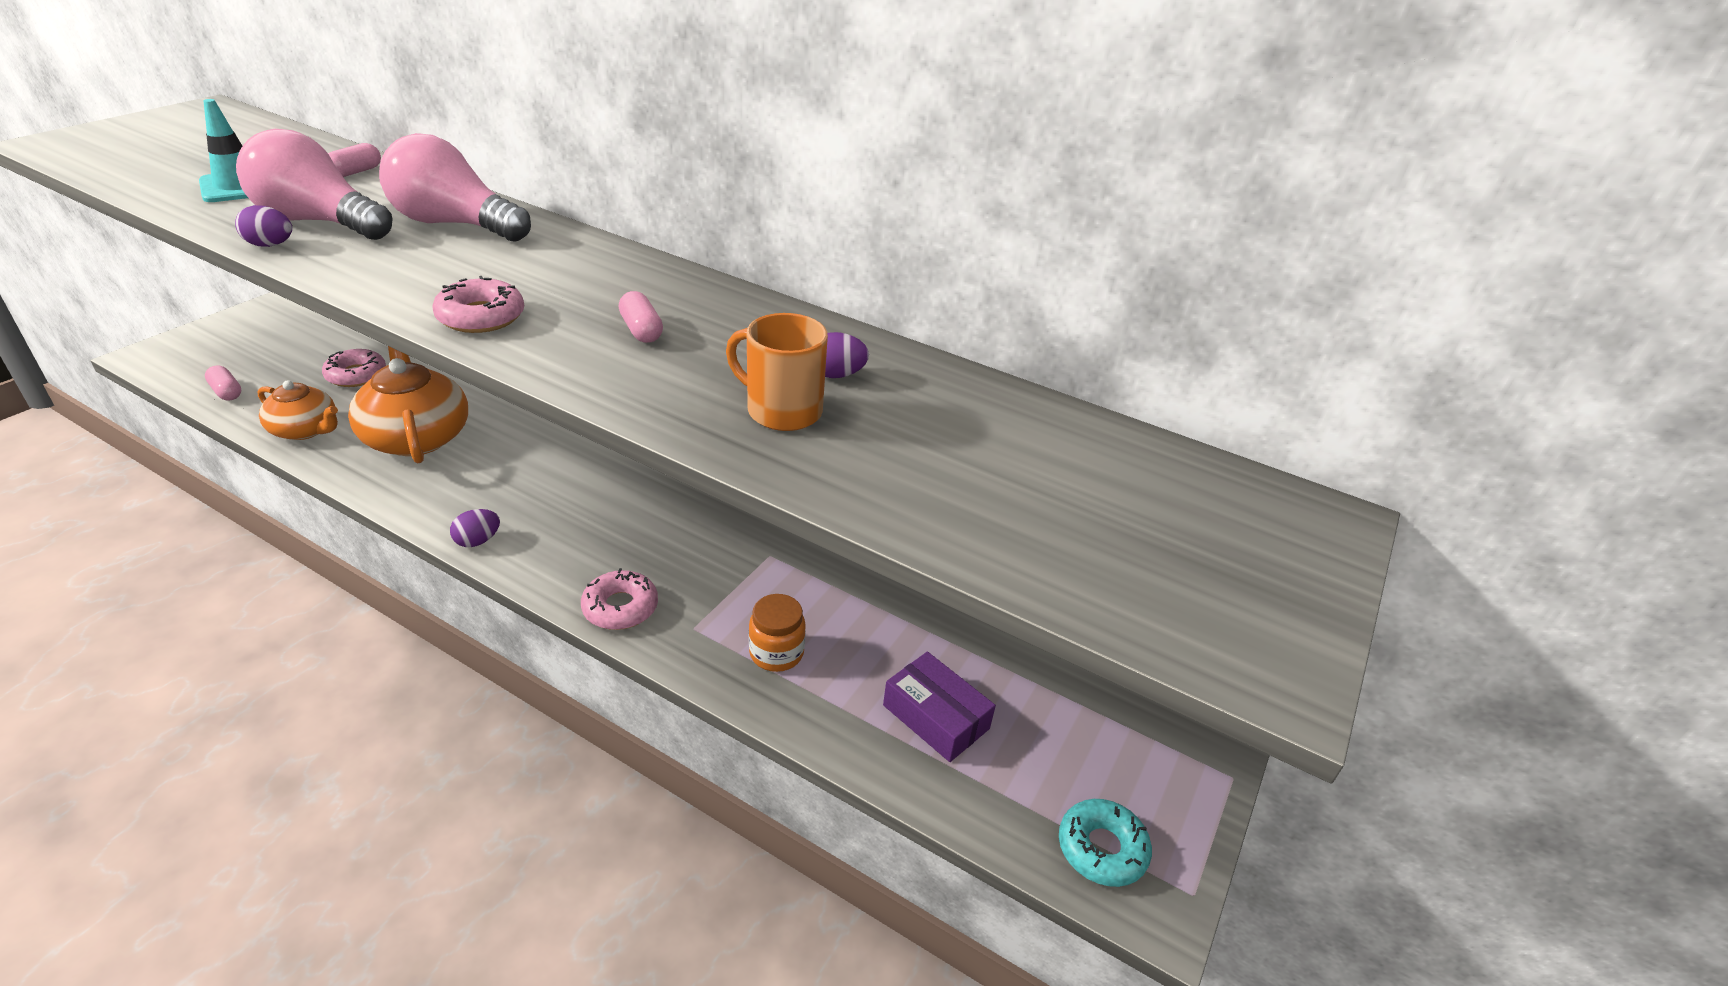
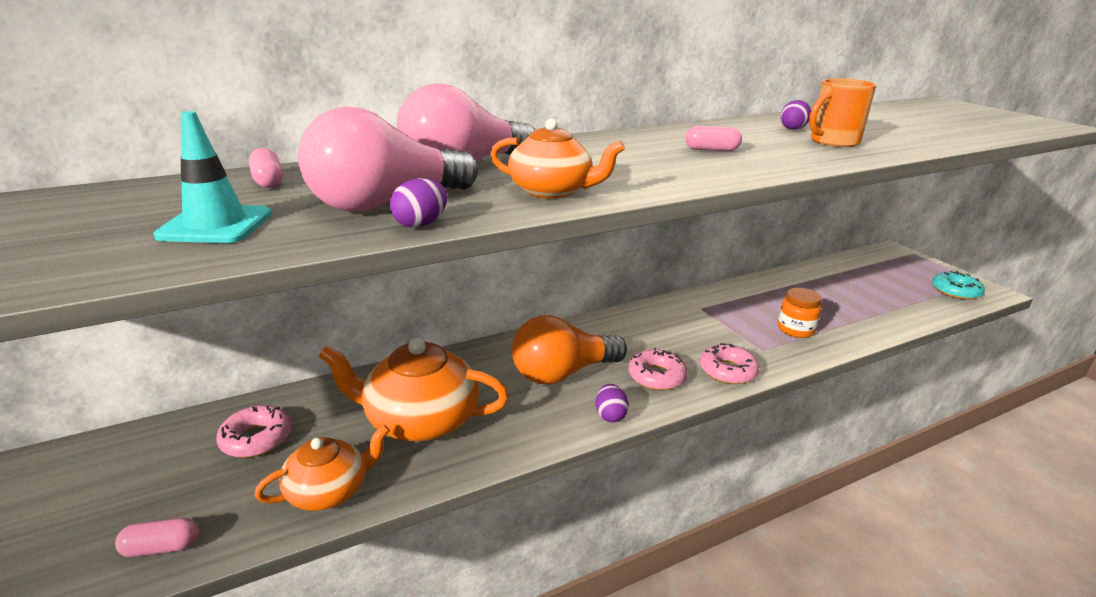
camera: 55 degrees left, 10 degrees down
pink donut [432,276,524,333] -> pink donut moved to [629,348,688,390]
purple box [883,652,996,762] -> none
none -> orange teapot [490,119,625,199]
none -> orange light bulb [512,315,627,384]

